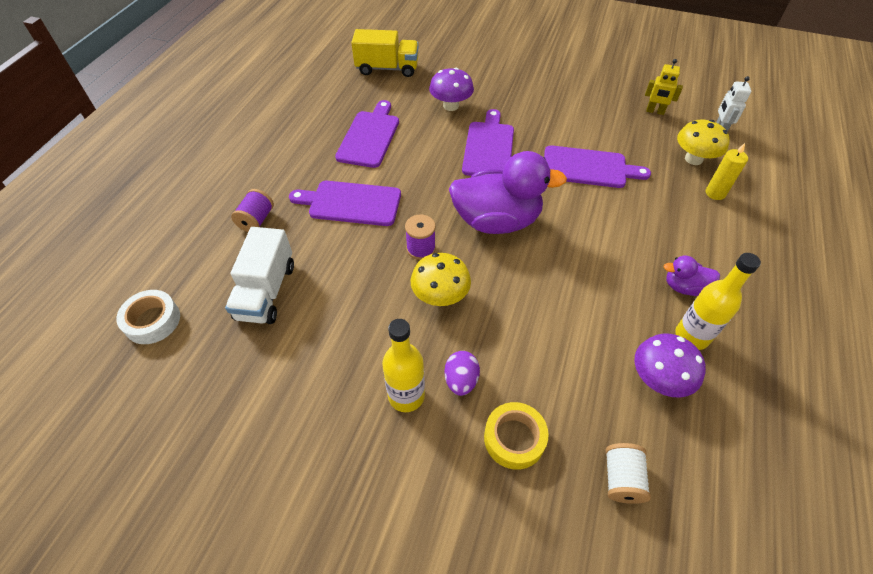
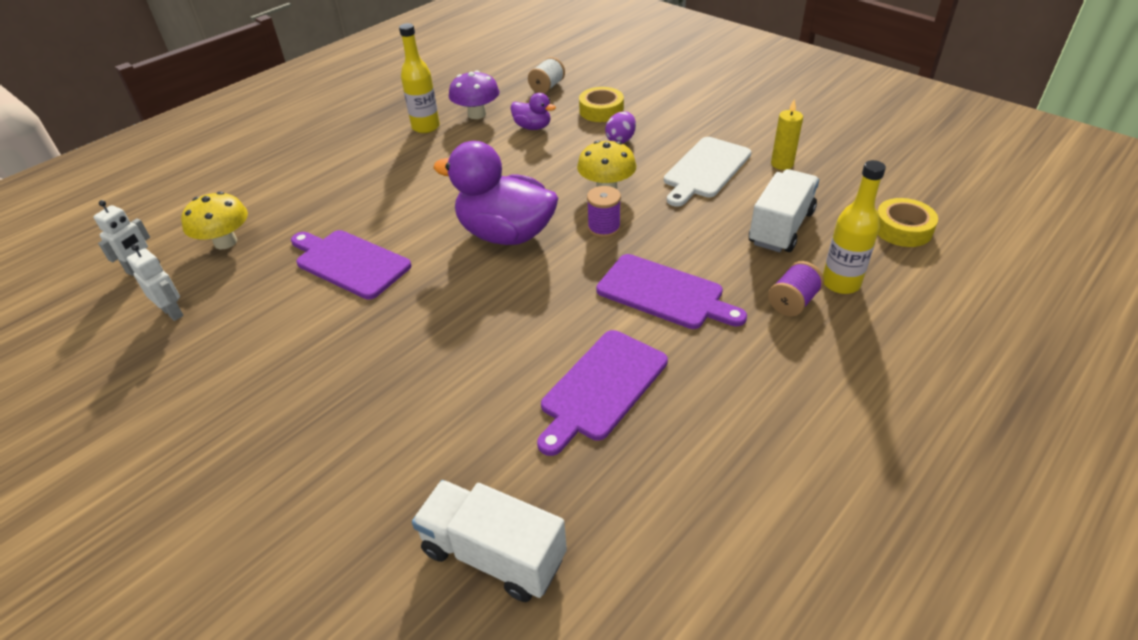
camera: 155 degrees left, 10 degrees down
white tape [116,290,180,344] -> yellow tape [877,198,938,247]
yellow truck [351,29,419,77] -> white truck [412,480,567,602]
yellow bottle [382,319,425,412] -> yellow bottle moved to [823,160,886,294]
purple mushroom [429,68,474,111] -> none
purple cutting board [462,109,514,176] -> none
yellow robot [645,59,683,115] -> white robot [126,244,184,321]
purple duck [664,255,720,296] -> purple duck moved to [510,93,556,130]
yellow candle [706,143,748,200] -> yellow candle moved to [771,99,803,170]
none -> white cutting board [664,137,751,207]

